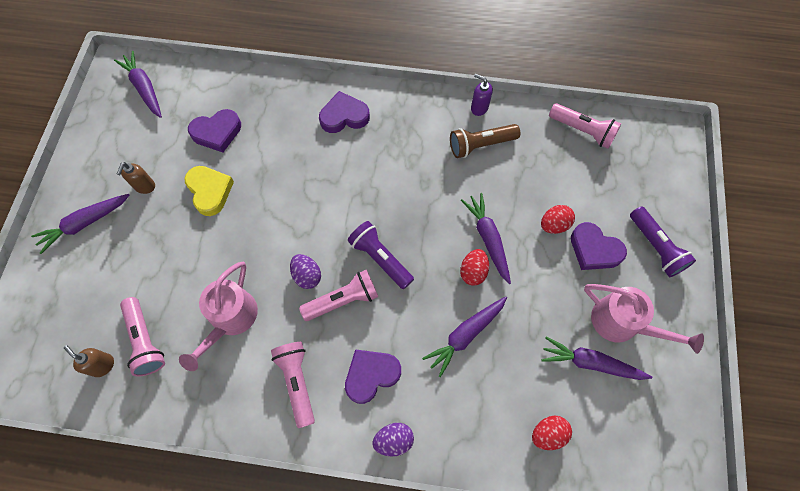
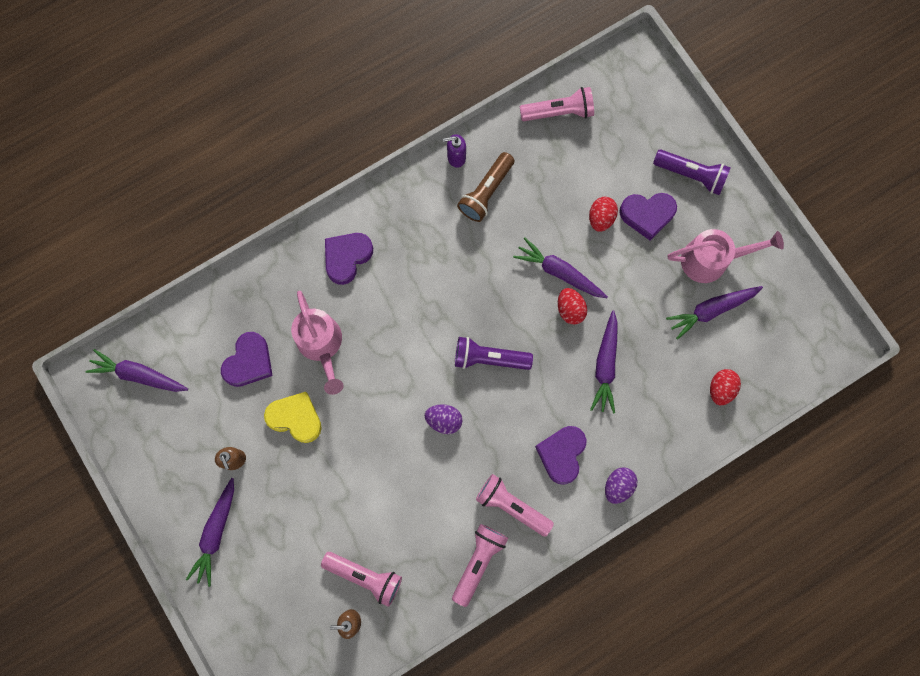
camera: 40 degrees left, 10 degrees up
pink watering can [179,262,258,371] -> pink watering can moved to [291,291,344,395]
pink flashlight [299,269,378,321] -> pink flashlight moved to [452,524,508,607]

